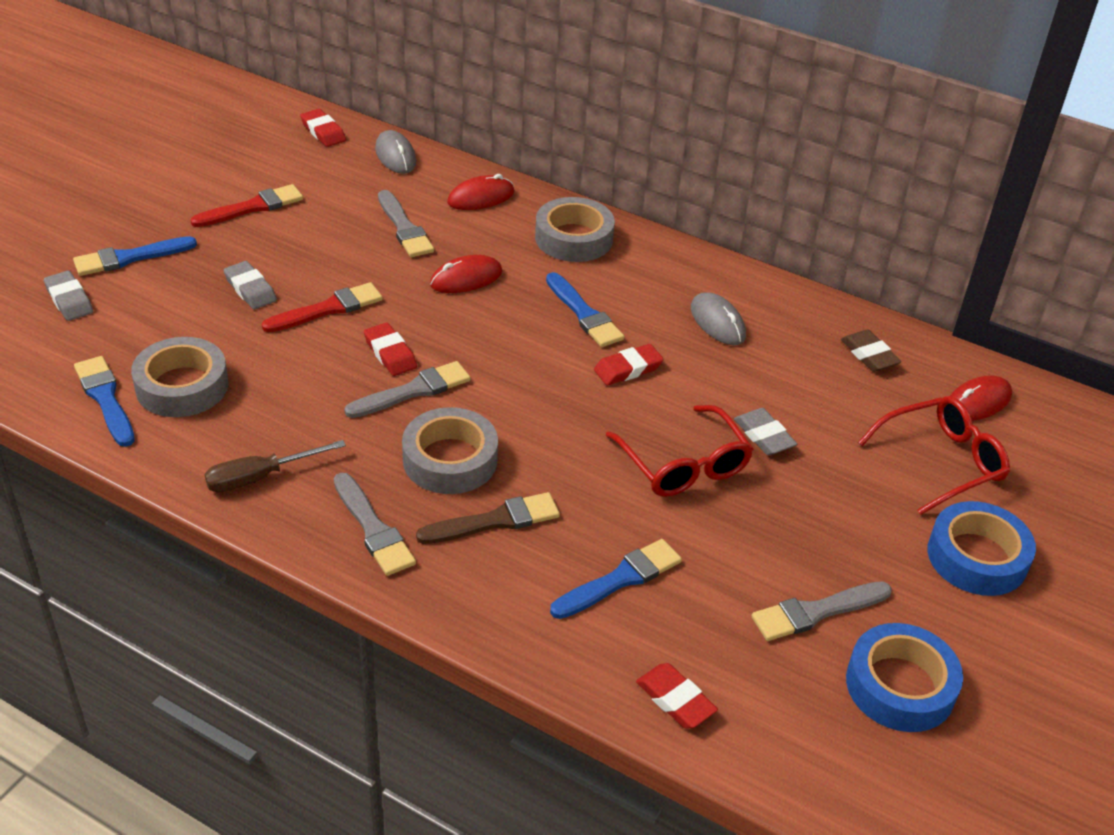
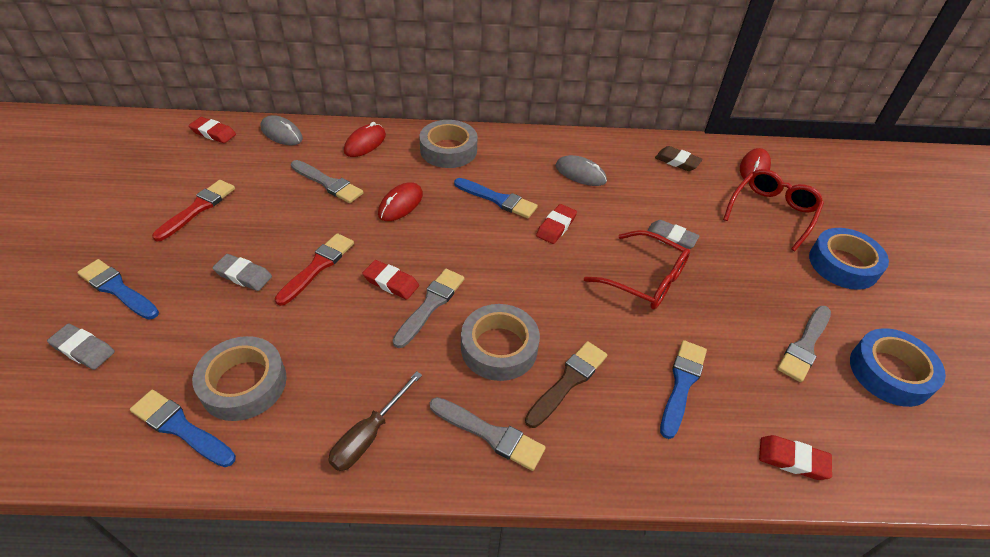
camera: 30 degrees left, 5 degrees up
blue brush [73,236,197,276] -> blue brush turned 90 degrees clockwise [77,259,159,320]

